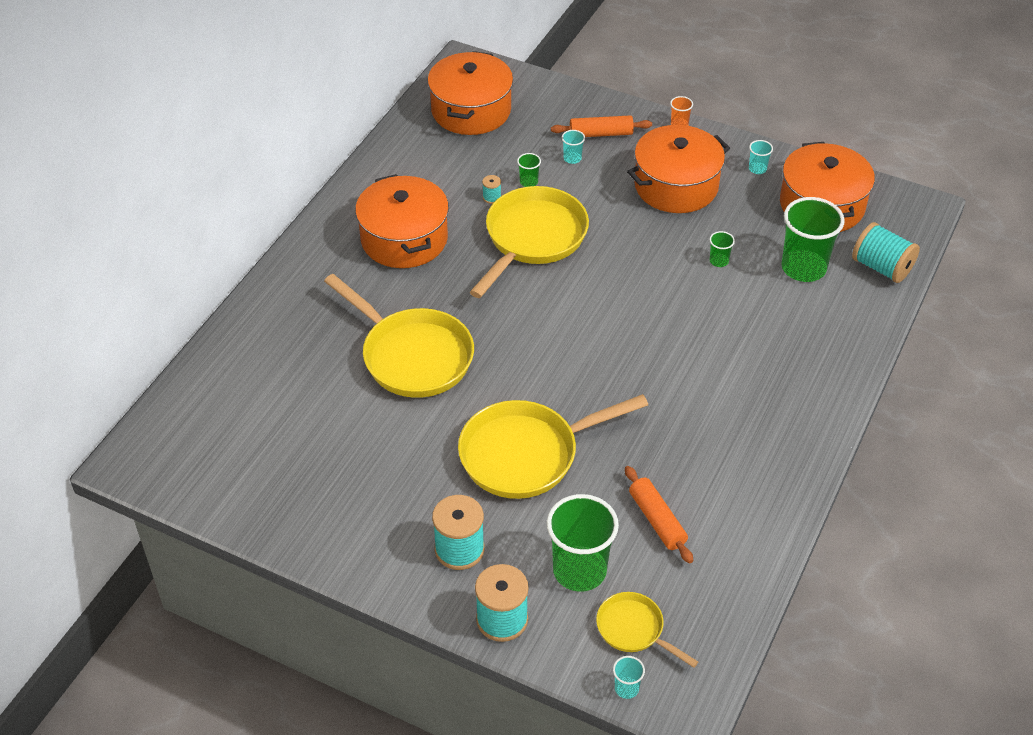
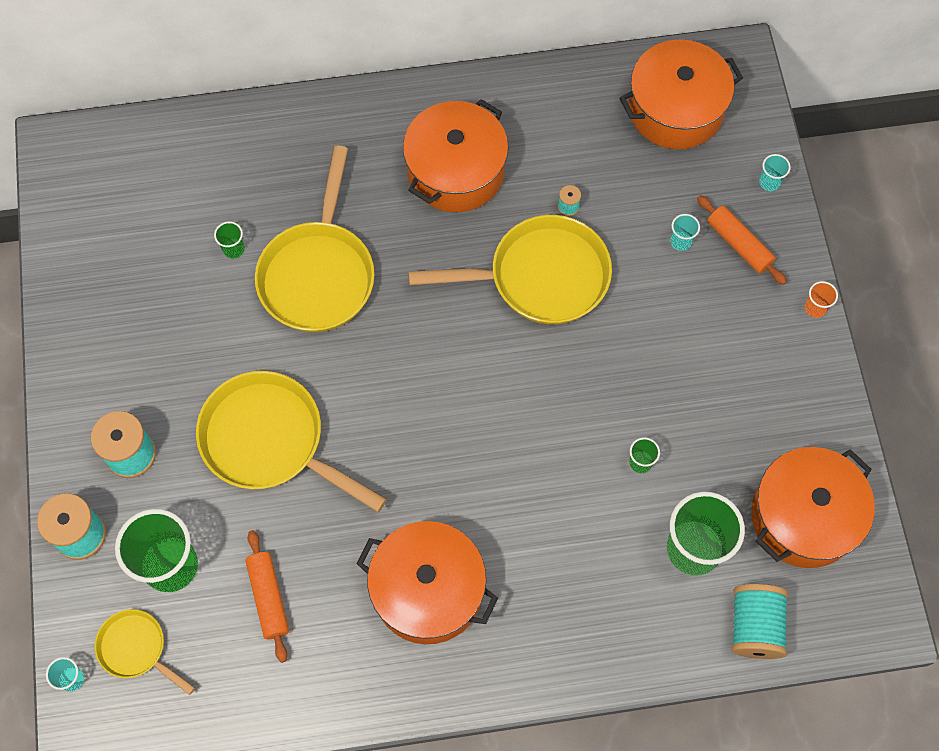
camera: 55 degrees right, 20 degrees up
green cup [517,153,541,187] -> green cup moved to [214,222,244,258]
yellow pan [596,592,698,668] -> yellow pan turned 60 degrees counterclockwise [95,609,195,695]
orange rolling pin [625,466,693,563] -> orange rolling pin turned 45 degrees counterclockwise [245,530,289,663]
orange pot [627,125,730,213] -> orange pot moved to [356,521,498,644]
turquoise cup [749,140,773,174] -> turquoise cup moved to [759,154,791,191]

